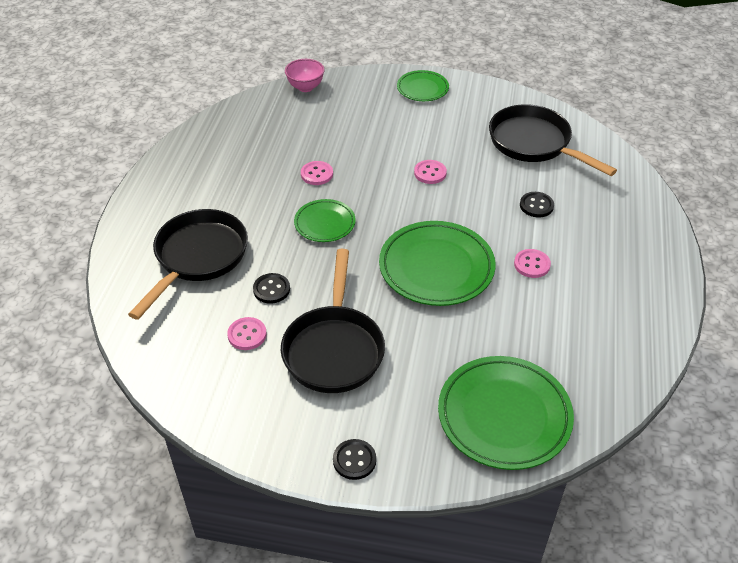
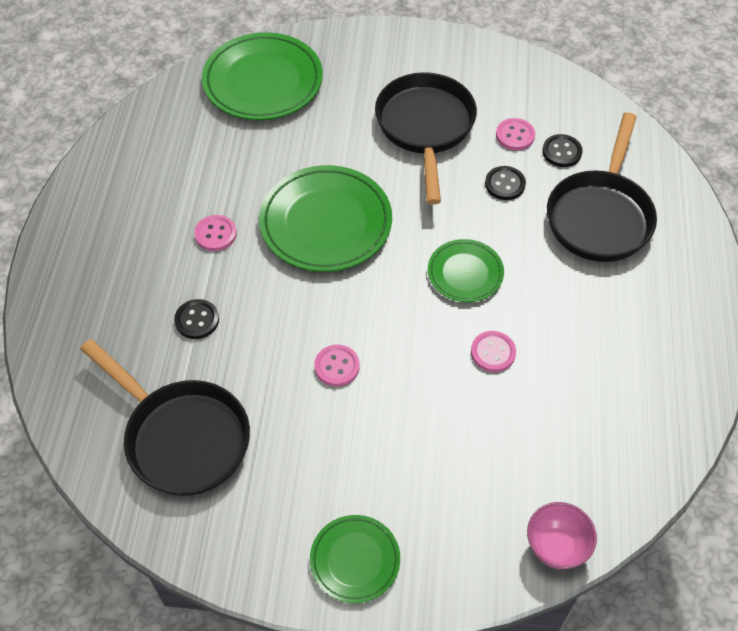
camera: 175 degrees right, 10 degrees up
black button [333,439,376,480] -> black button moved to [542,134,583,167]

